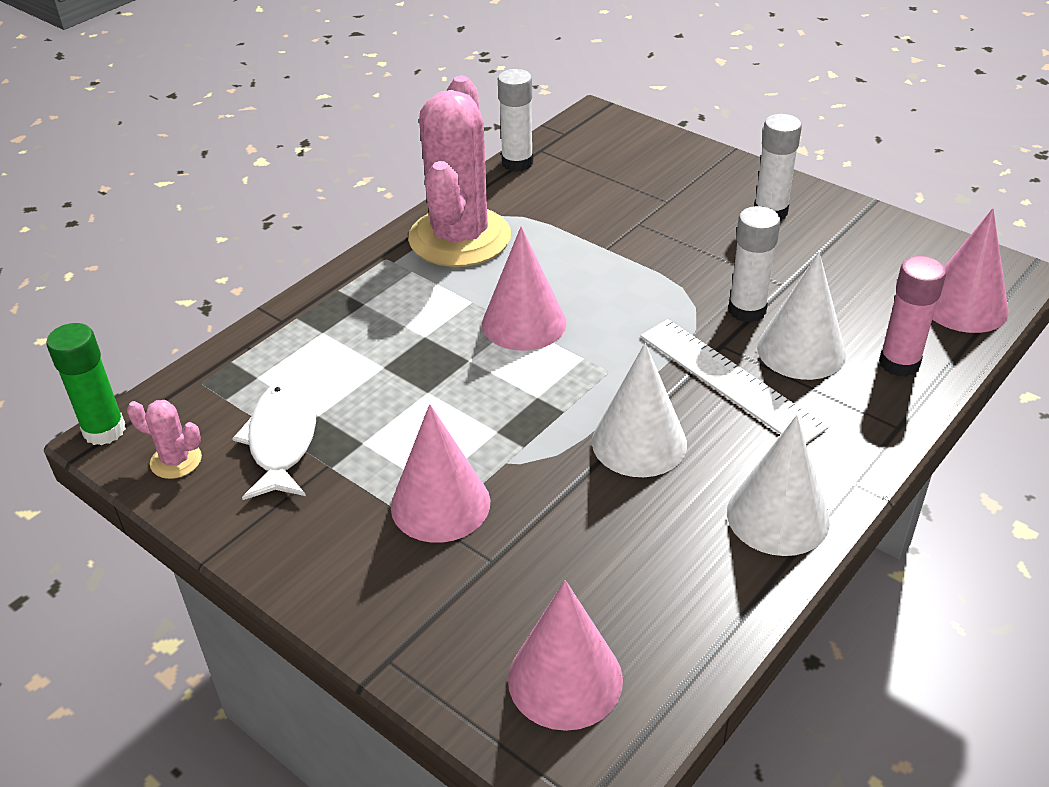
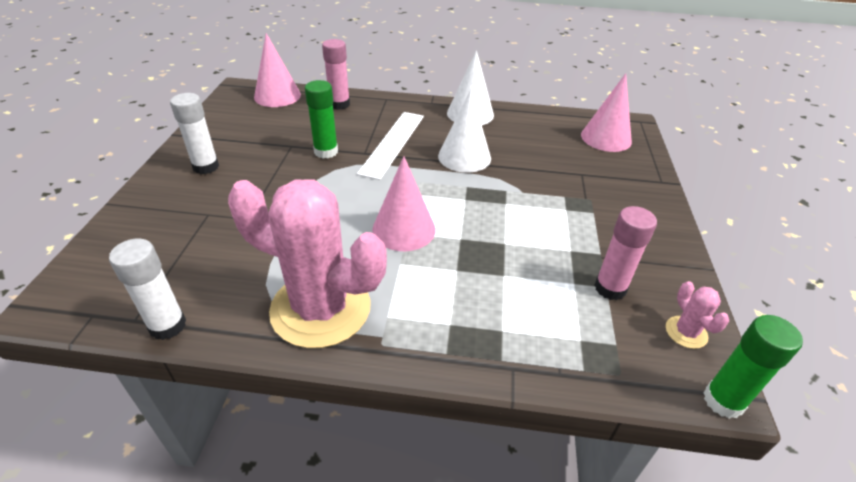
camera: 125 degrees left, 0 degrees up
white fish [232,380,316,500] -> pink glue stick [594,206,657,300]
pink cone [391,404,490,543] -> none
pink cactus [408,76,511,267] -> pink cactus turned 45 degrees clockwise [228,179,387,348]
white glue stick [728,206,780,322] -> green glue stick [305,80,338,159]
white cone [757,252,846,380] -> none

